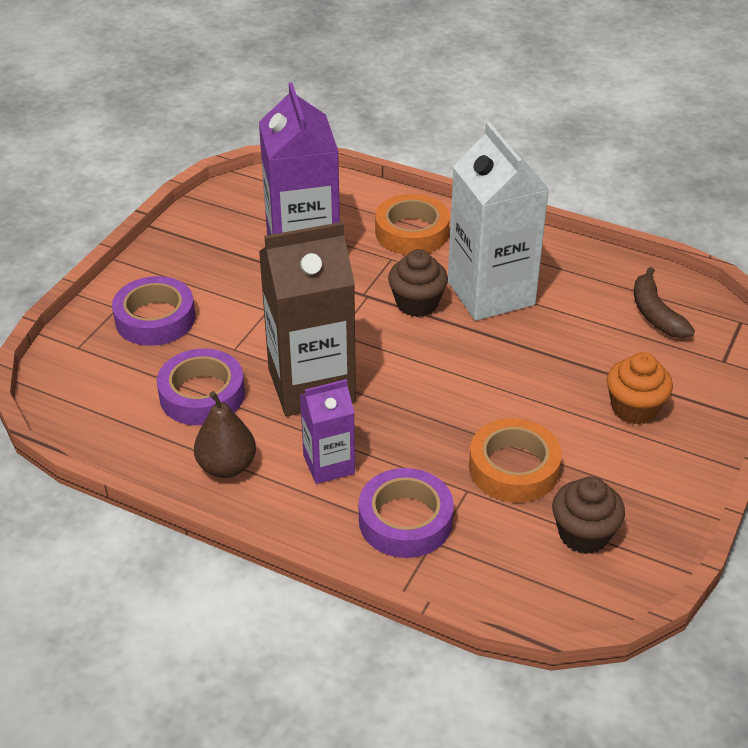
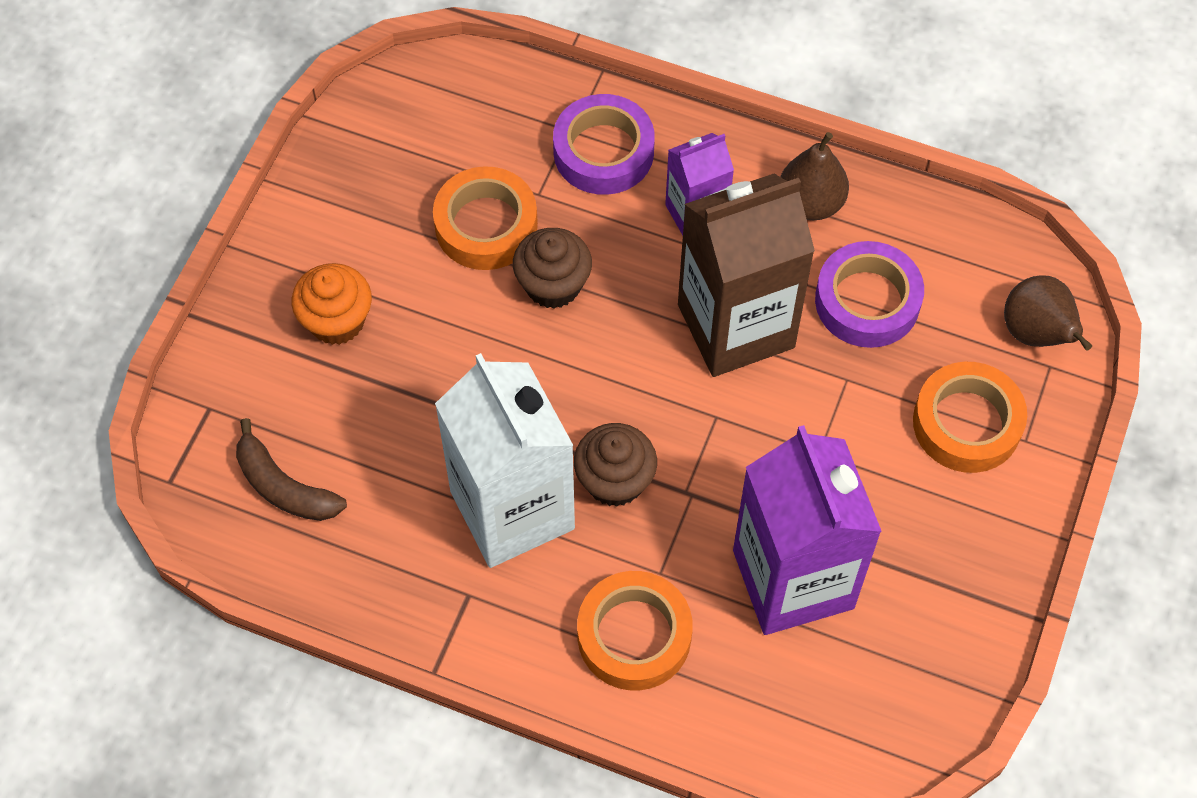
camera: 175 degrees right, 20 degrees up
purple tape [112,276,195,346] -> orange tape [913,362,1027,473]
brown cupcake [552,476,625,554] -> brown cupcake moved to [513,228,592,309]
brown banana [634,267,695,338] -> brown banana turned 150 degrees clockwise [236,418,347,521]
none -> brown pear [1004,275,1092,351]

